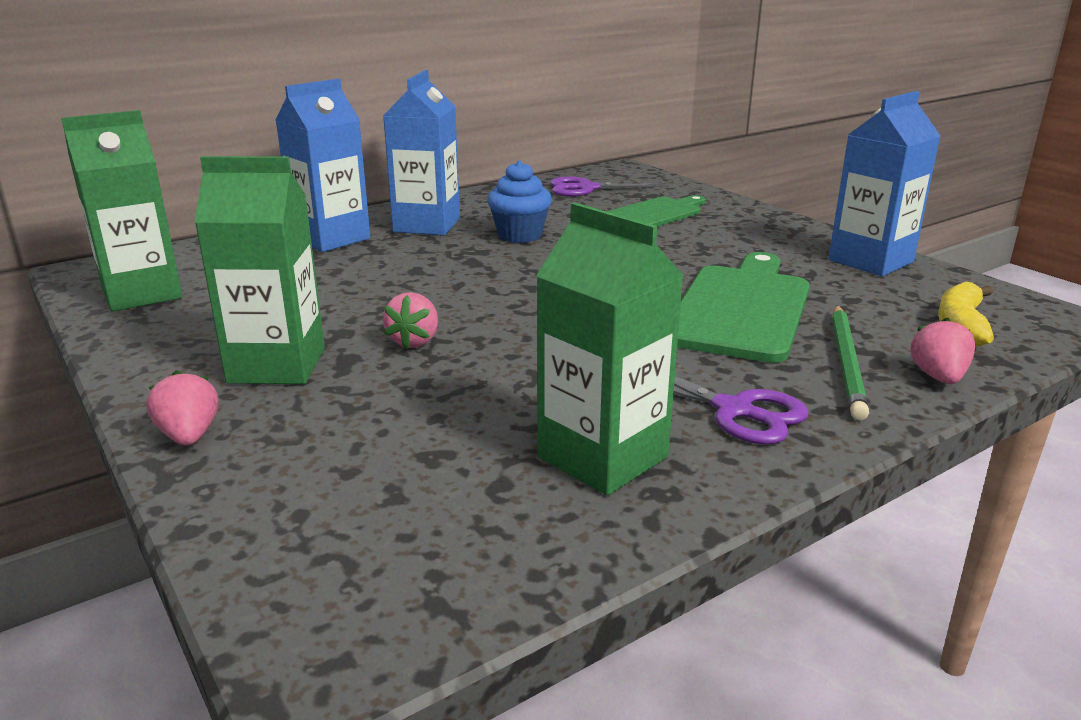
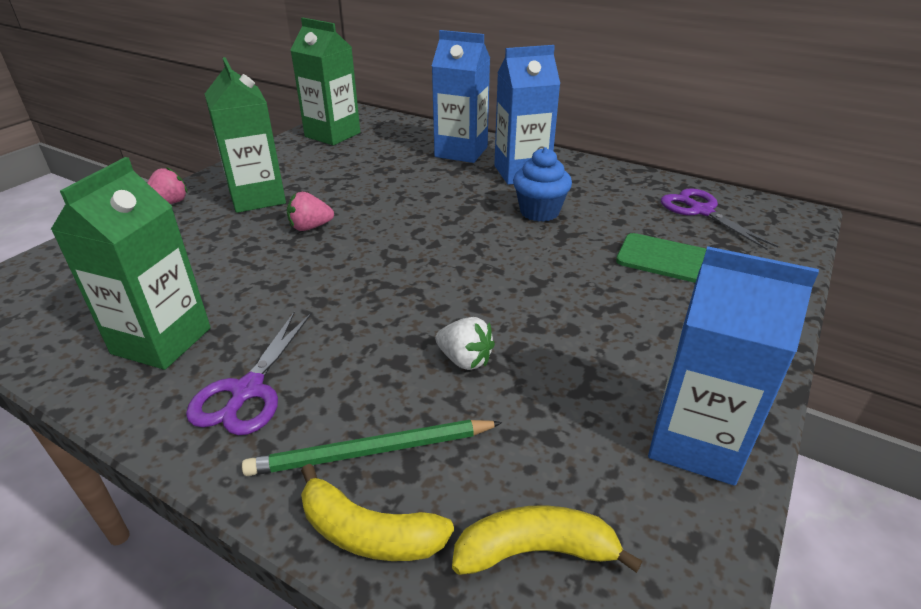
camera: 65 degrees right, 10 degrees up
green cutting board [677,252,810,363] -> white strawberry [435,317,495,370]
pink strawberry [910,318,975,384] -> yellow banana [301,464,454,561]

